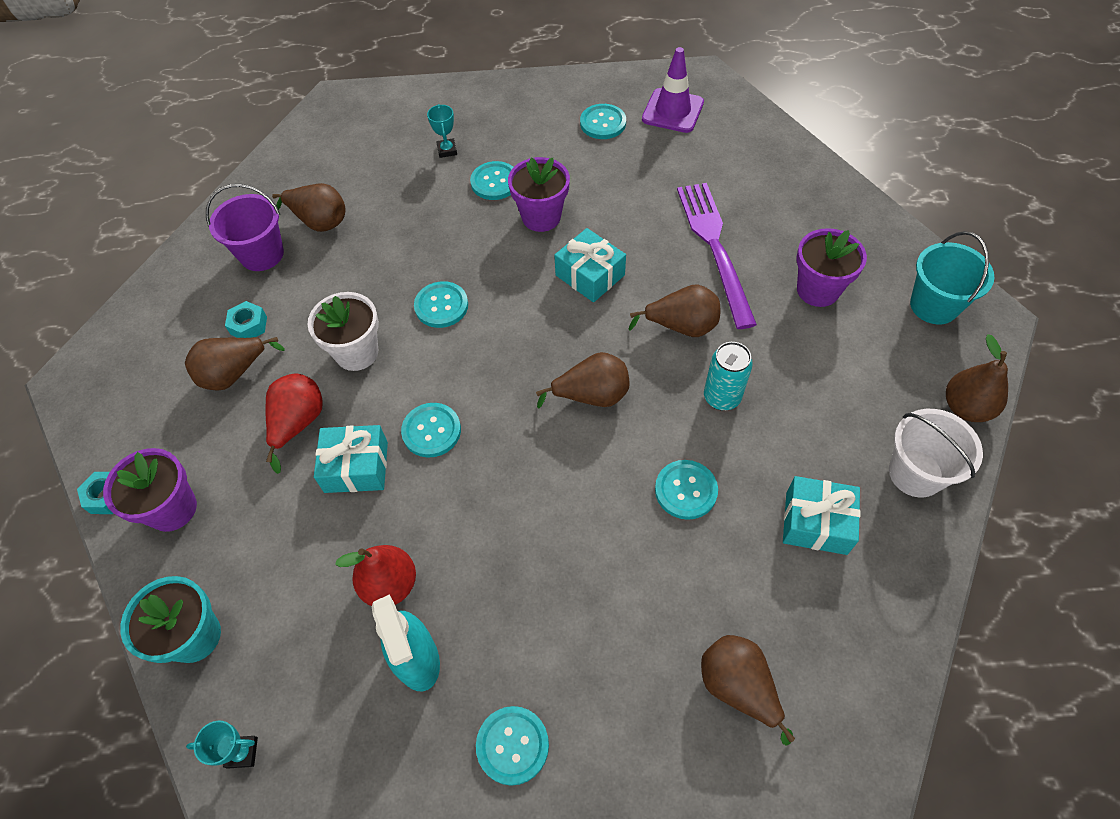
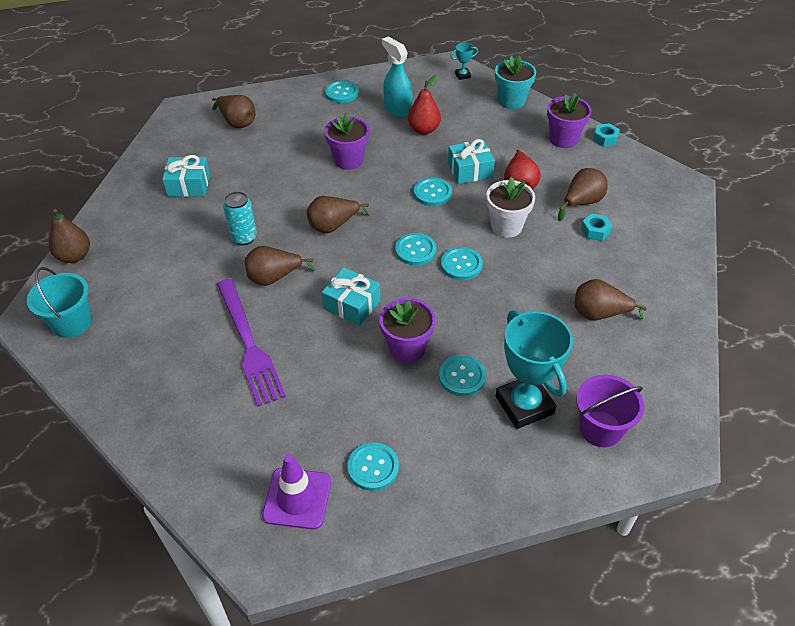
camera: 165 degrees right, 10 degrees down
purple bucket [206,184,284,271] -> purple bucket moved to [576,375,644,447]
turquoise trophy [427,104,457,158] -> turquoise trophy [496,310,573,429], size x2.34
turquoise button [655,460,718,520] -> turquoise button moved to [395,233,436,265]
purple flower pot [797,228,867,307] -> purple flower pot moved to [325,113,369,170]
white bucket [889,409,983,498] -> none

